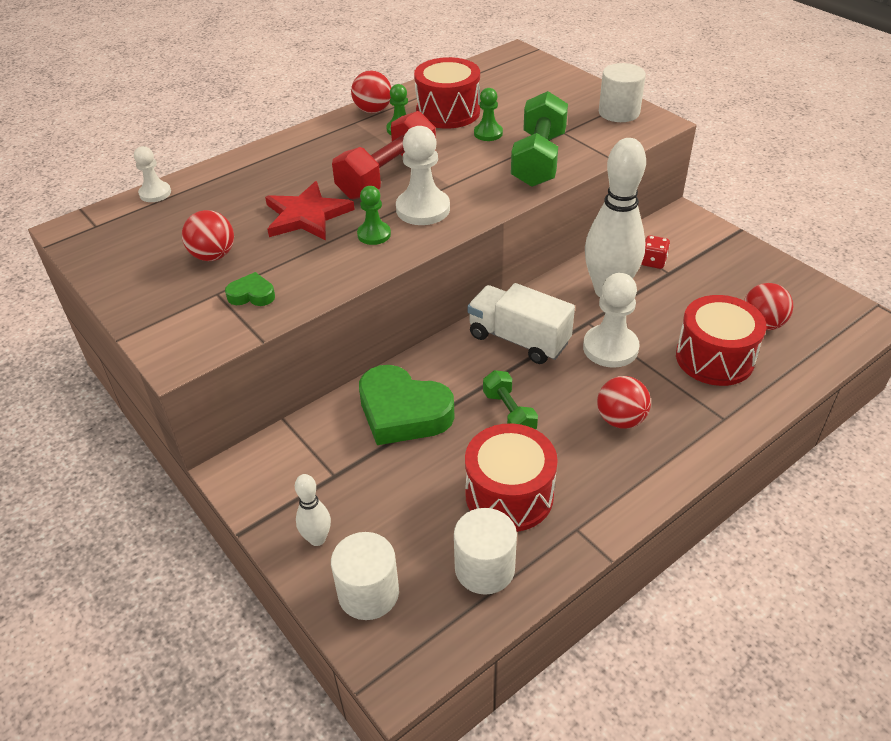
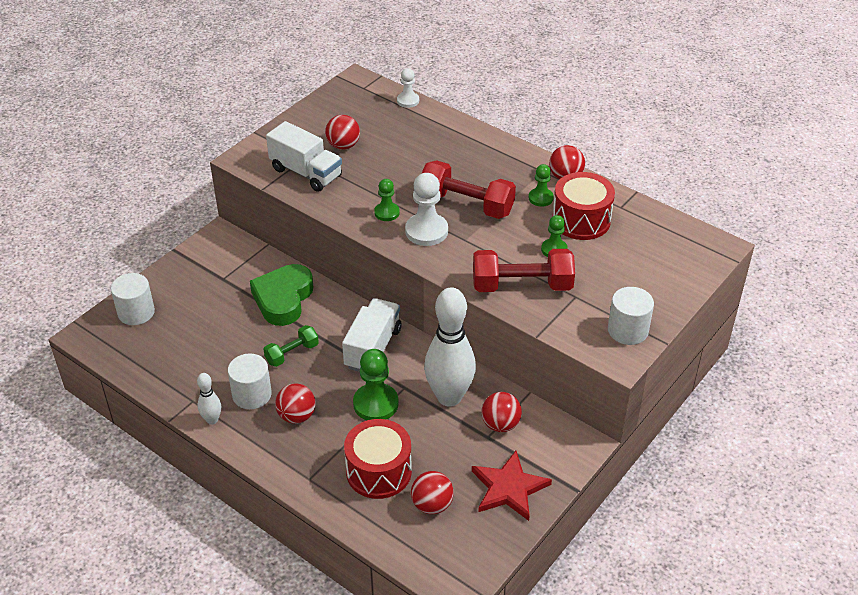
camera: 75 degrees right, 0 degrees up
green heart [225,272,275,306] -> white truck [266,121,342,192]
red star [265,181,355,240] -> red star moved to [472,451,552,521]
white bowling pin [295,474,331,546] -> white bowling pin moved to [197,373,221,425]
white cylinder [454,508,517,595] -> white cylinder moved to [228,353,272,409]
red drum [465,423,558,532] -> none
green dumbbell [511,91,568,187] -> red dumbbell [473,249,575,292]
white pawn [583,273,640,368] -> green pawn [353,349,399,420]
red dice [641,235,670,269] -> red ball [481,392,522,432]

